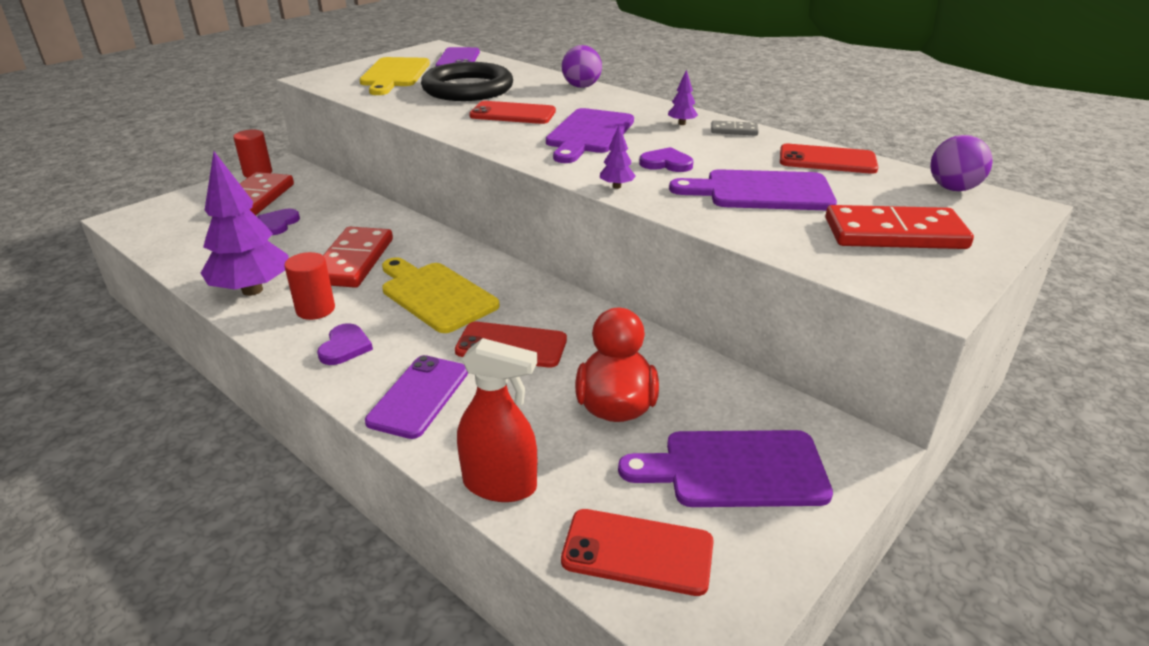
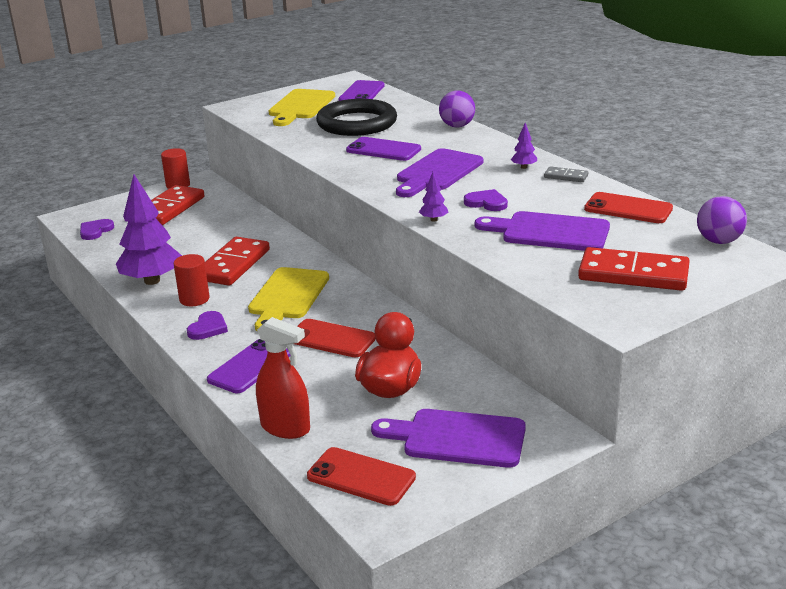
camera: 15 degrees right, 5 degrees down
purple heart [257,209,300,235] -> purple heart moved to [80,219,114,240]
yellow cutting board [382,257,500,333] -> yellow cutting board turned 135 degrees counterclockwise [248,267,329,332]
red phone [469,101,556,124] -> purple phone [346,137,421,161]

